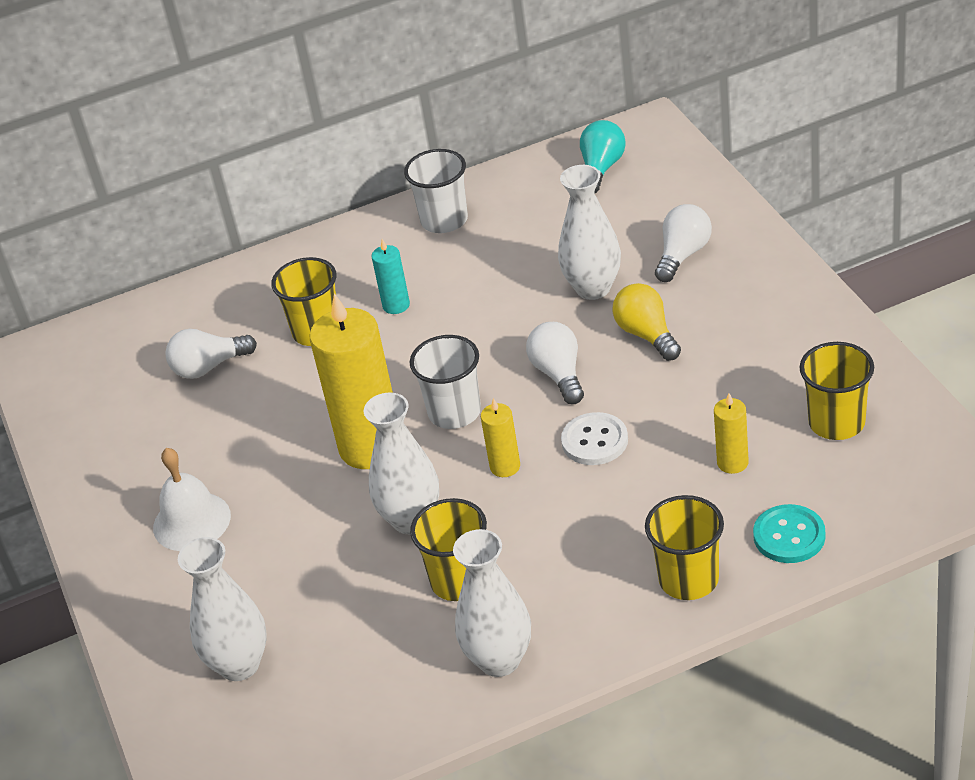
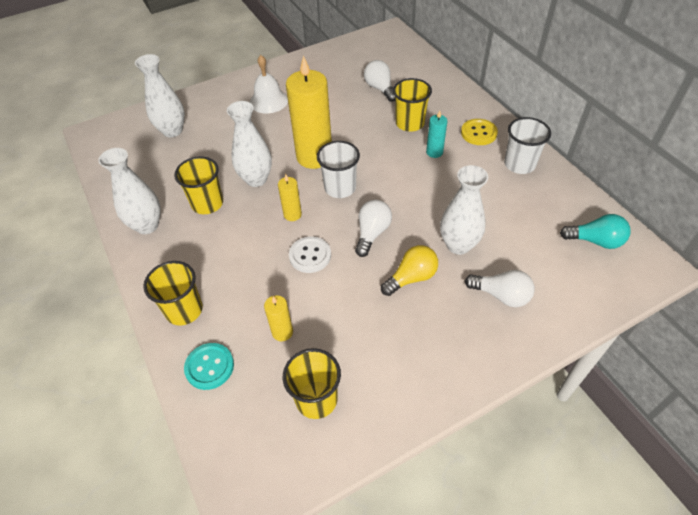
camera: 80 degrees right, 10 degrees up
white light bulb [526,322,584,404] -> white light bulb turned 45 degrees counterclockwise [355,200,392,257]
none -> yellow button [461,119,498,145]

